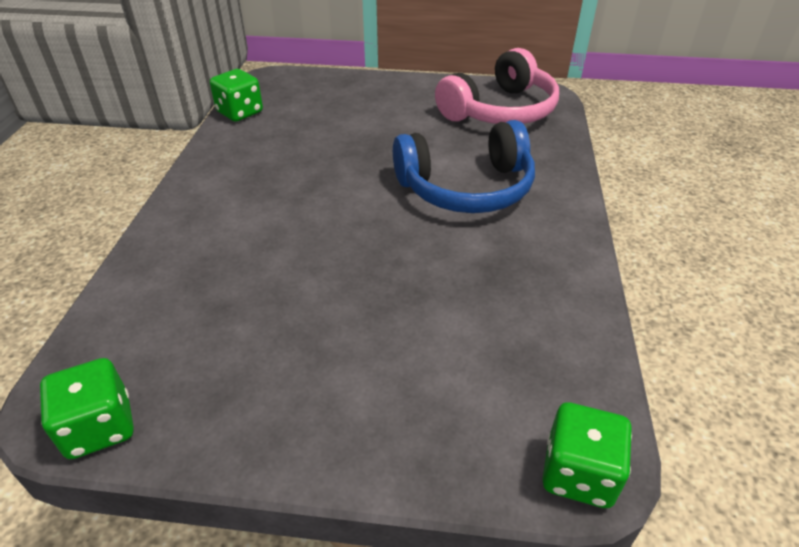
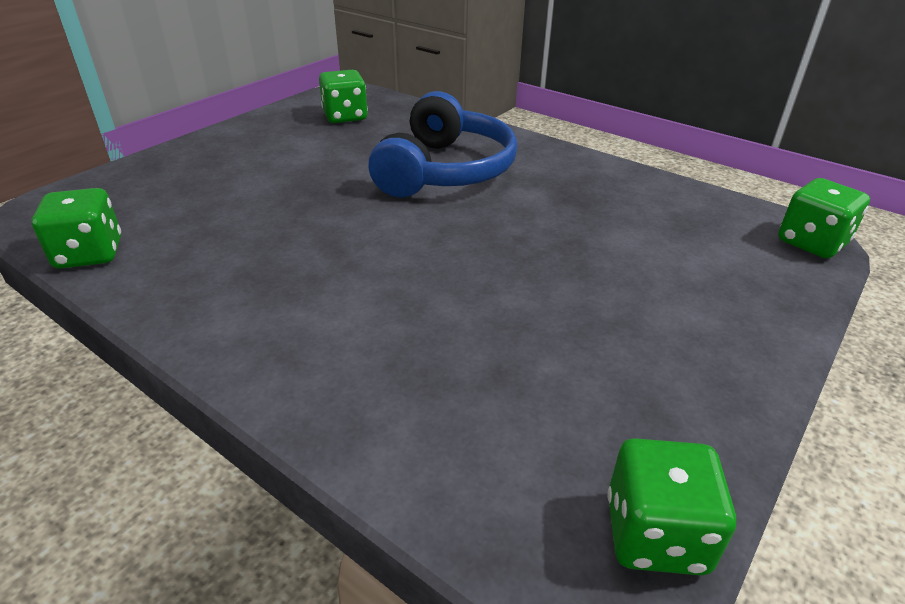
camera: 60 degrees left, 5 degrees down
pink headphones [435,48,559,124] -> green dice [319,70,368,123]

